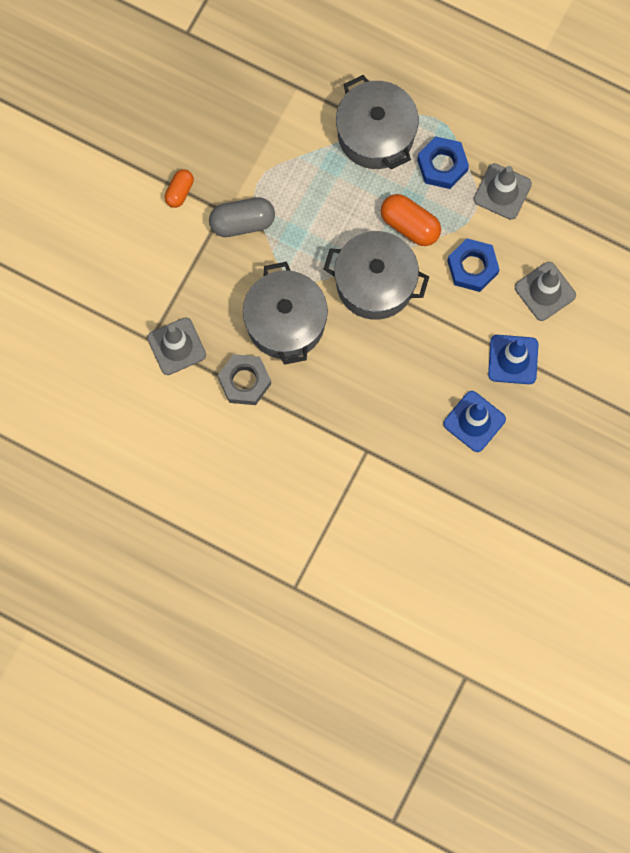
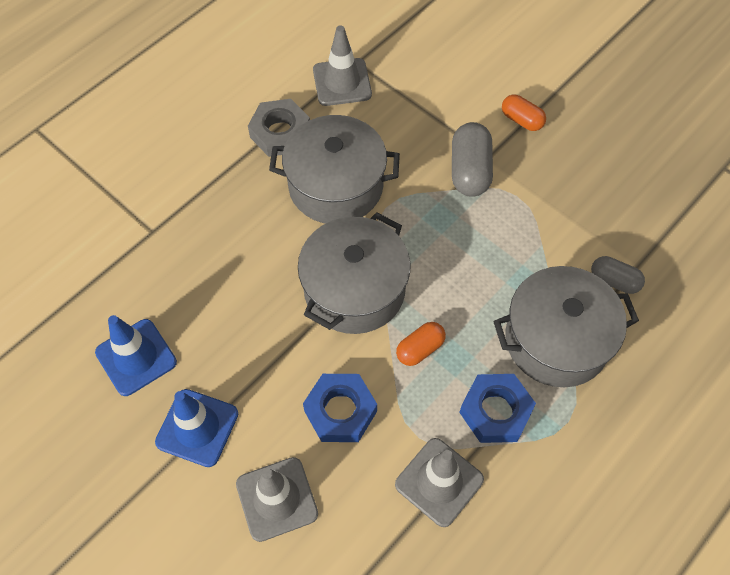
camera: 105 degrees right, 15 degrees down
orange capsule [381,194,441,246] -> orange capsule [396,322,446,366], size x0.62
none -> grey capsule [591,256,645,294]

